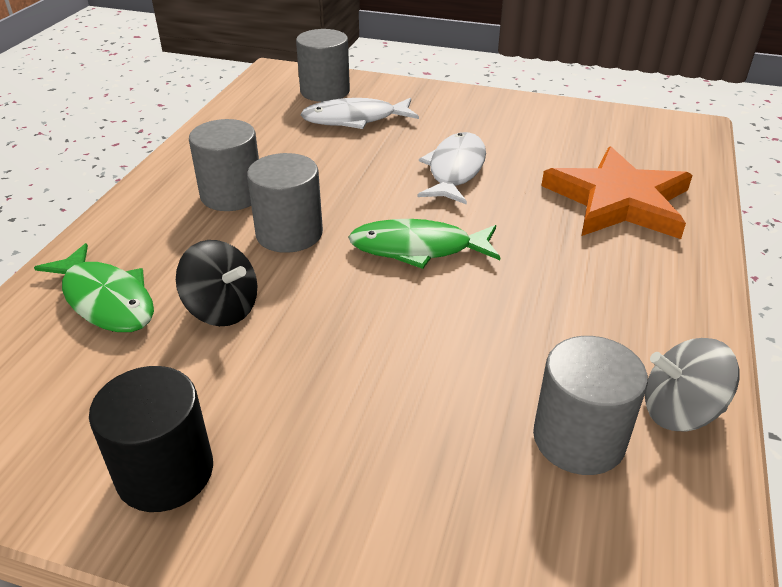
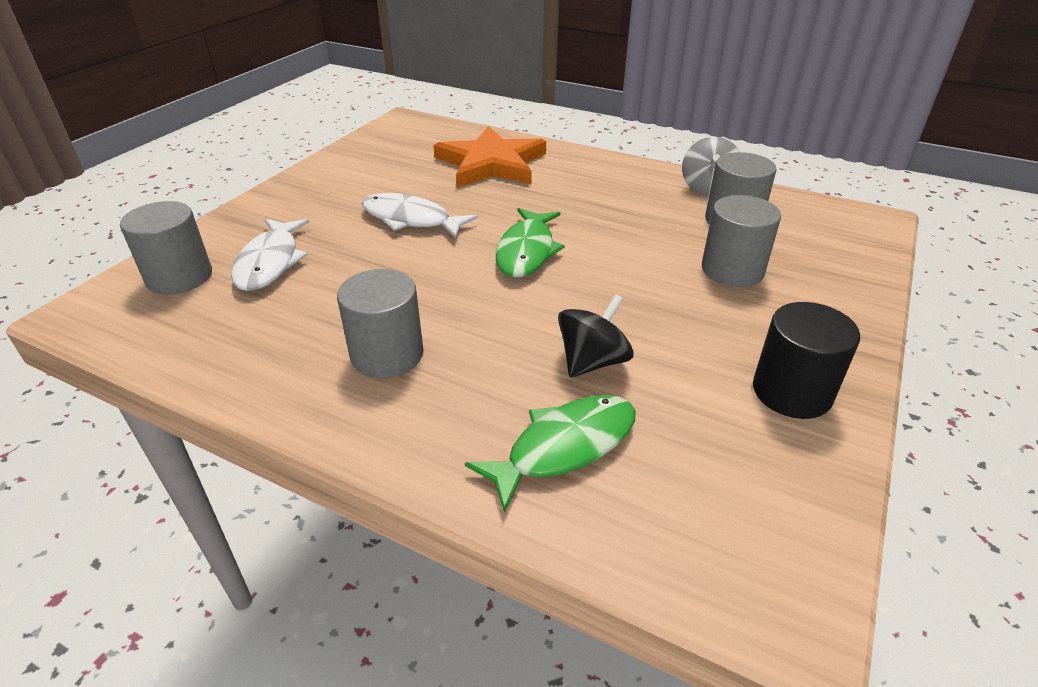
camera: 80 degrees left, 0 degrees up
grey cylinder [247,153,323,253] -> grey cylinder moved to [702,195,781,287]

